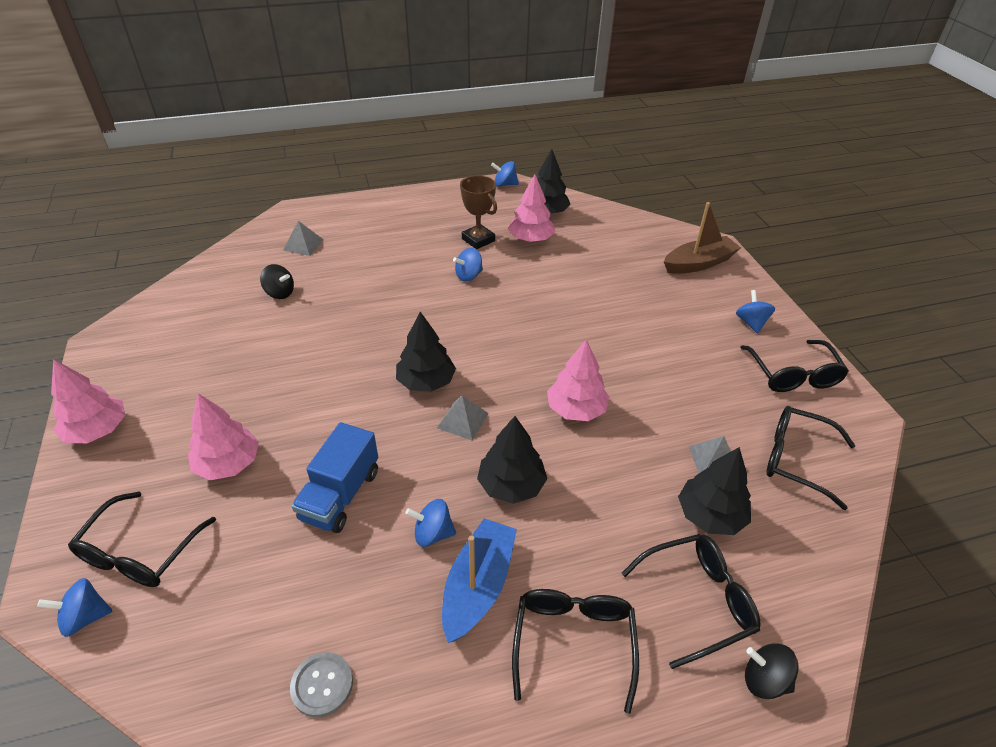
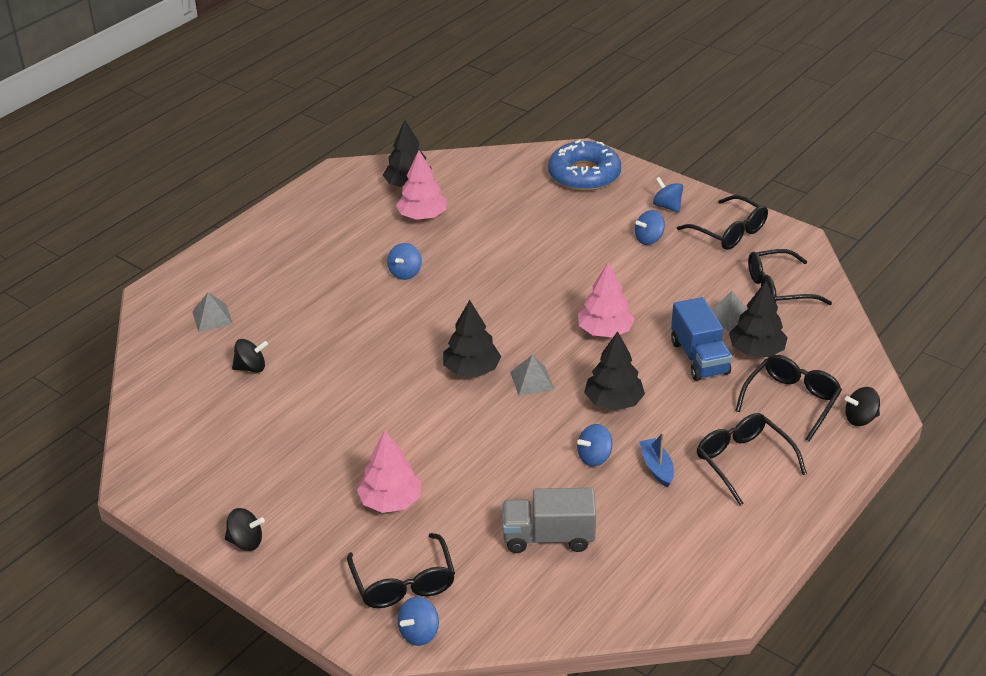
camera: 35 degrees left, 5 degrees down
pink tree [51,359,125,443] -> black spinning top [225,508,265,551]
grey button [290,652,353,718] -> none
blue truck [291,422,378,533] -> blue truck moved to [671,297,732,381]
blue boat [442,518,517,643] -> blue boat [639,432,674,487], size x0.59
brown trophy [460,176,497,249] -> none
blue spinning top [491,161,519,187] -> blue spinning top moved to [635,210,665,245]
brown boat [664,202,741,274] -> blue donut [548,140,621,191]
none -> grey truck [502,488,596,553]

